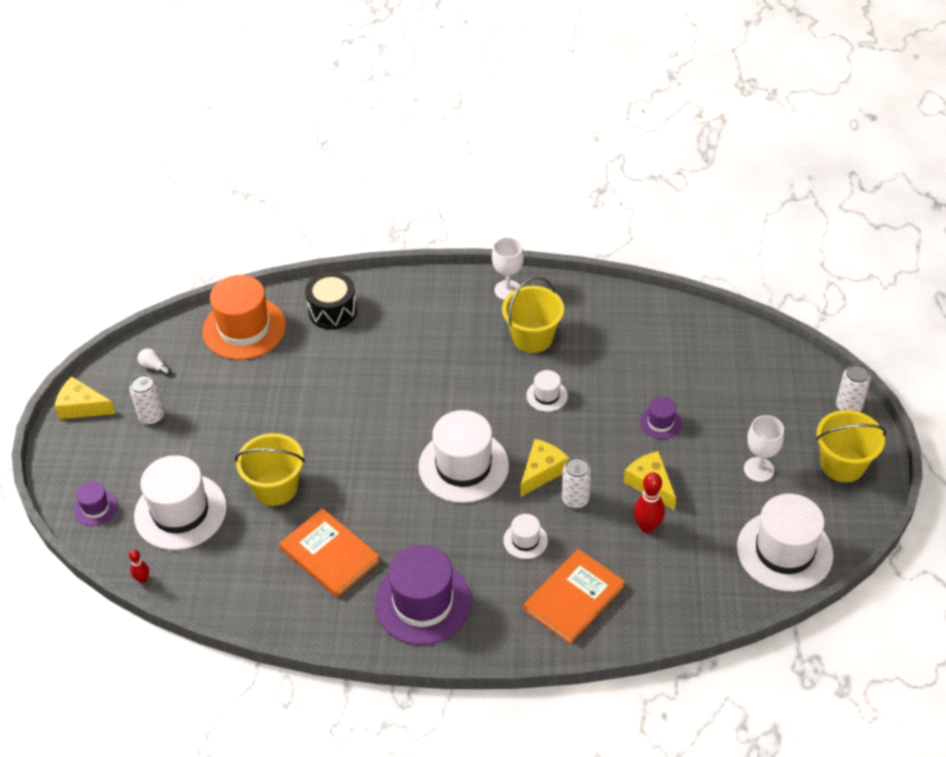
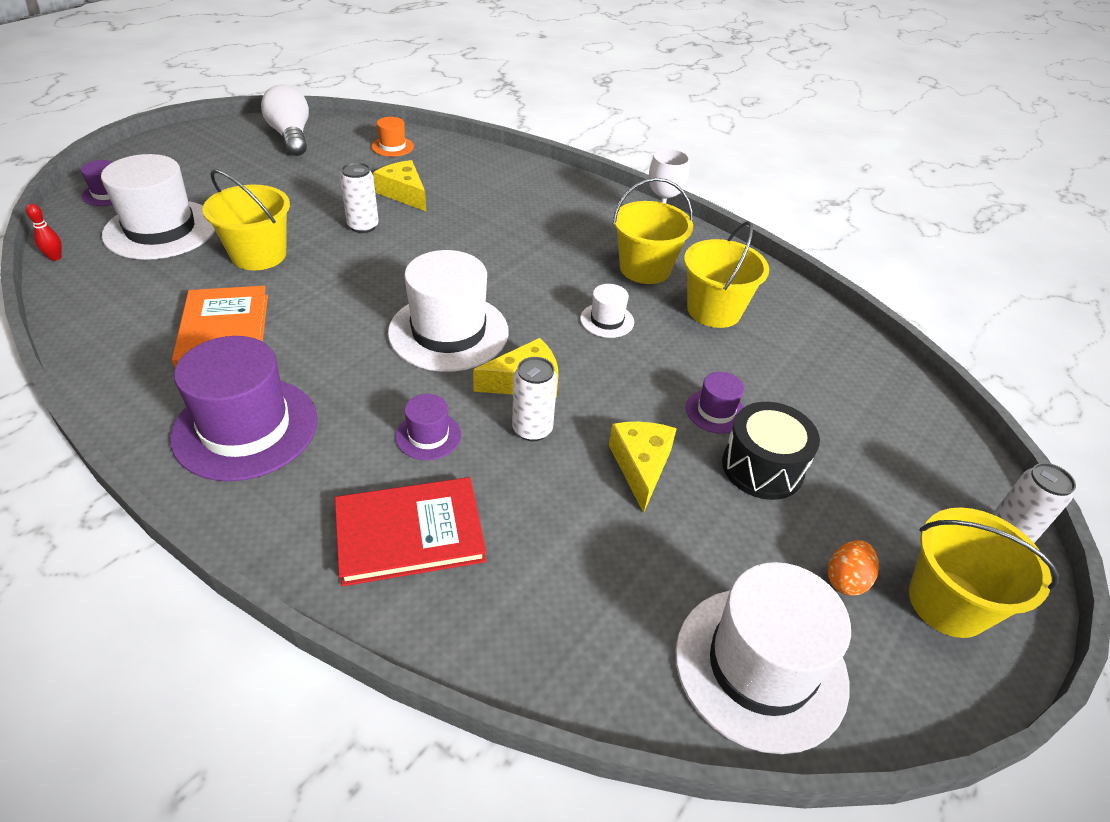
camera: 30 degrees right, 5 degrees down
yellow cheese [54,377,116,419] -> yellow cheese moved to [373,160,426,211]
white can [129,374,164,425] -> white can moved to [340,162,379,233]
white light bulb [138,348,171,376] -> white light bulb [261,85,309,156], size x2.21
orange hat [202,275,286,360] -> orange hat [371,117,414,157], size x0.47
black drum [305,272,357,330] -> black drum moved to [722,402,820,500]
white hat [503,514,548,559] -> purple hat [396,394,461,460]
orange book [524,549,625,644] -> red book [335,477,486,586]
red bowling pin [634,472,665,533] -> none
white goblet [744,415,784,482] -> none
none -> yellow bucket [684,221,769,328]
none -> orange egg [828,540,879,596]

